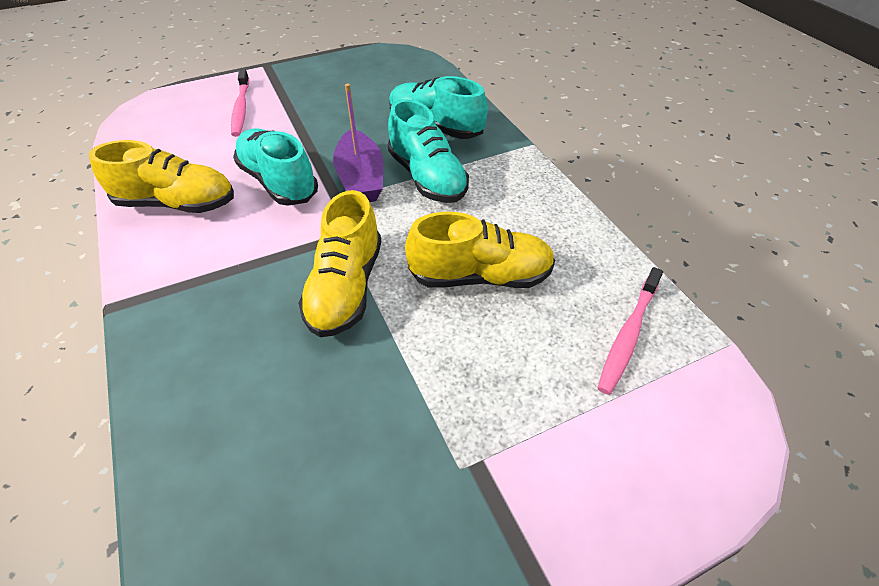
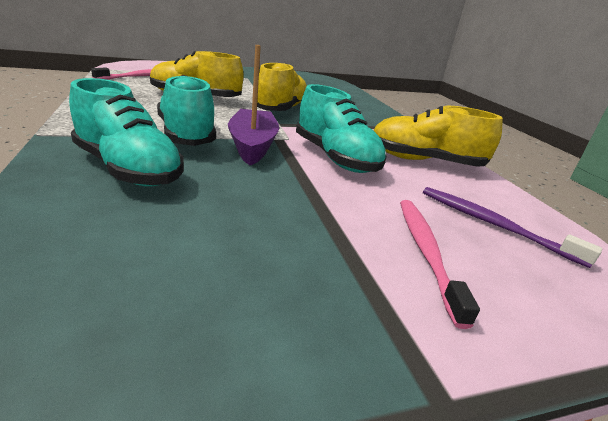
camera: 175 degrees left, 20 degrees down
none -> purple toothbrush [423,187,602,268]

